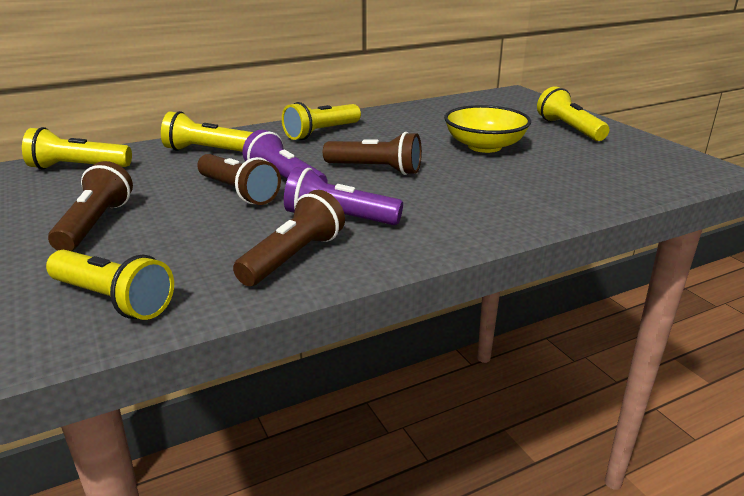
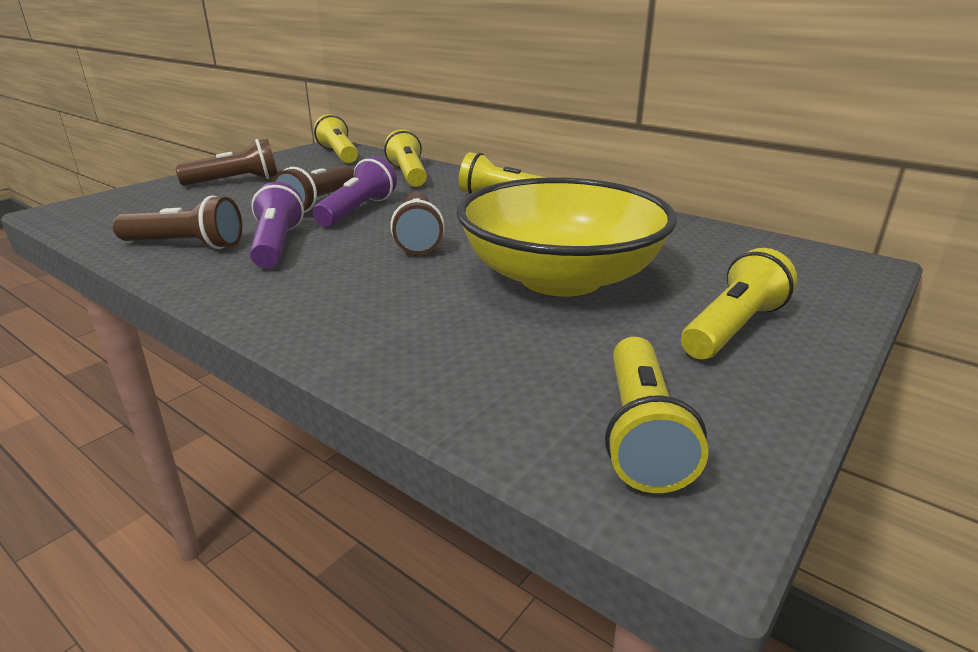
camera: 65 degrees right, 0 degrees up
yellow flashlight [46,250,174,320] -> yellow flashlight moved to [605,337,708,493]
yellow bowl [444,105,531,153] -> yellow bowl [457,178,677,297], size x1.61

